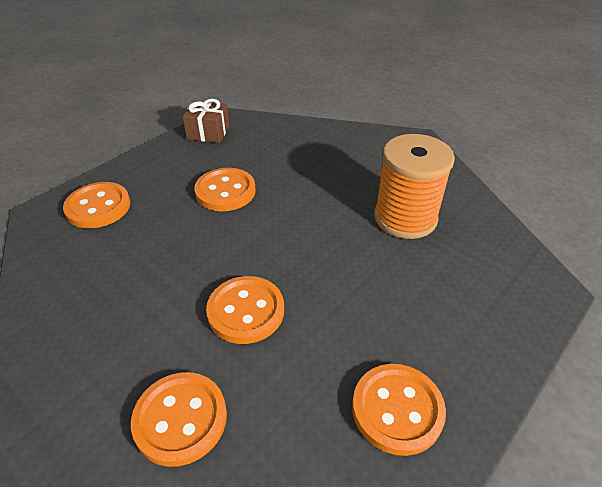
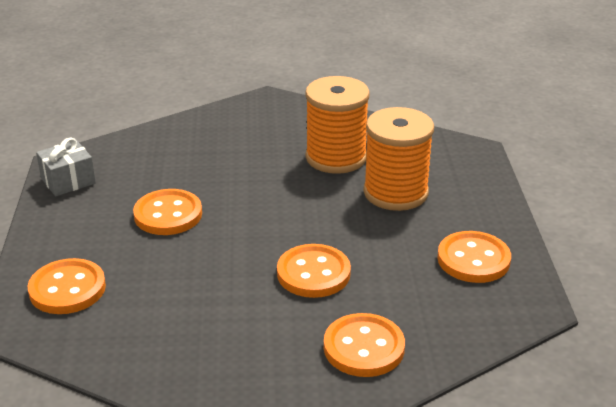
camera: 45 degrees left, 10 degrees down
brown gift [183,99,229,143] -> grey gift [36,138,96,197]
none -> orange spool [364,107,434,211]

